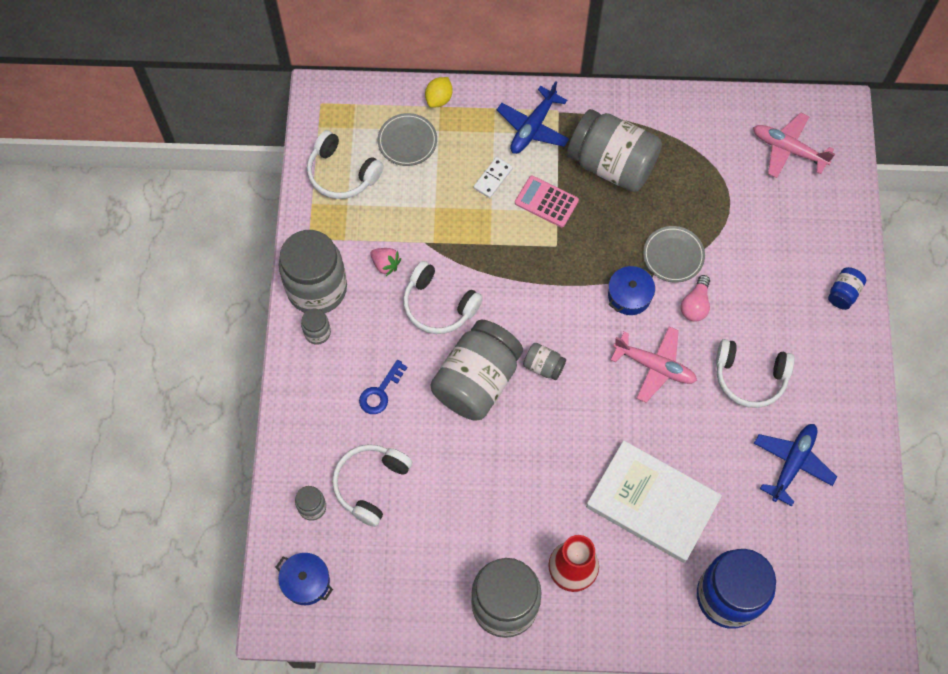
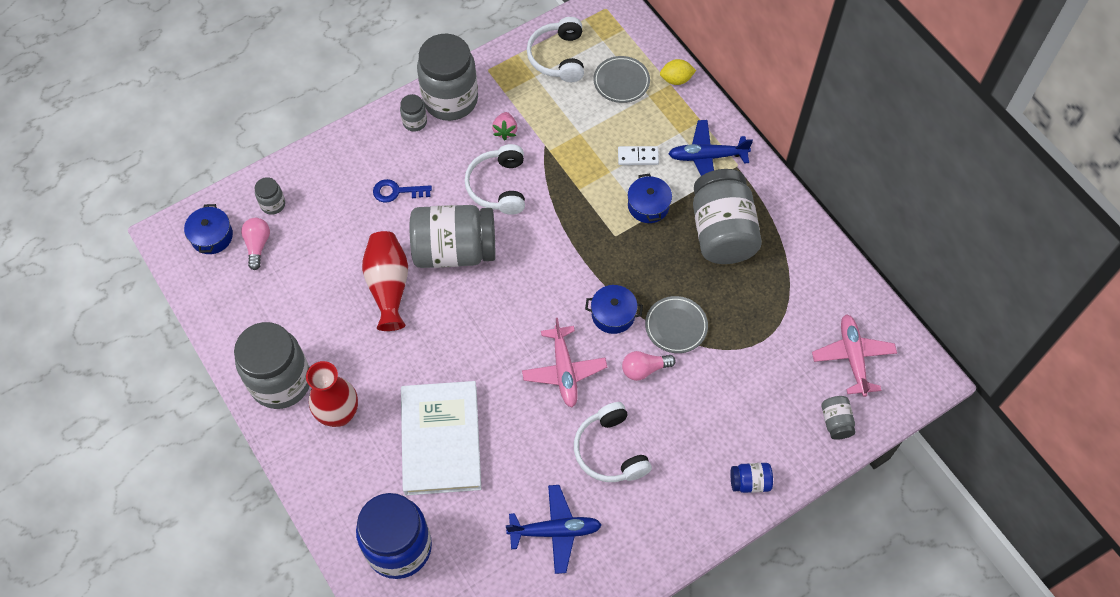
camera: 55 degrees right, 5 degrees down
white headphones [332,444,413,527] -> none
pink calculator [515,176,579,227] -> blue pot [627,174,672,223]
grey jar [523,343,566,380] -> grey jar moved to [821,396,856,440]
none -> pink light bulb [241,218,270,270]
none -> red vase [362,231,408,331]

